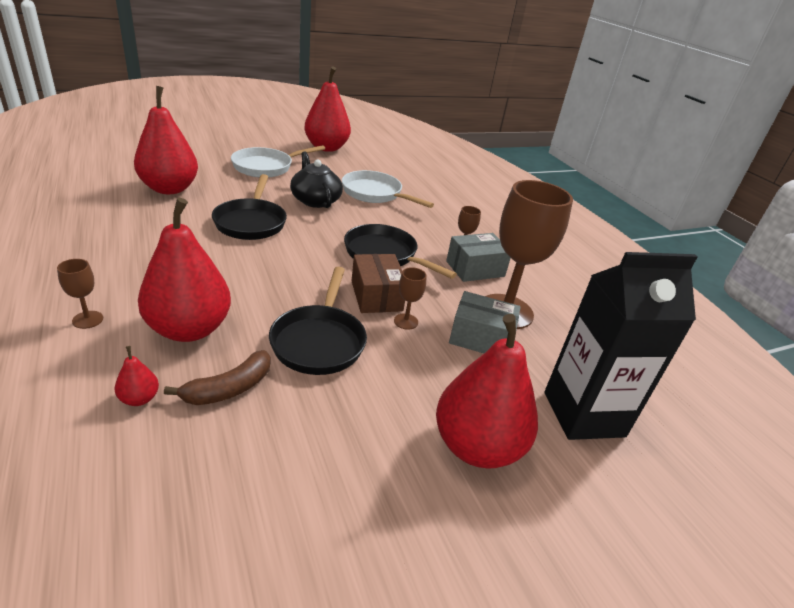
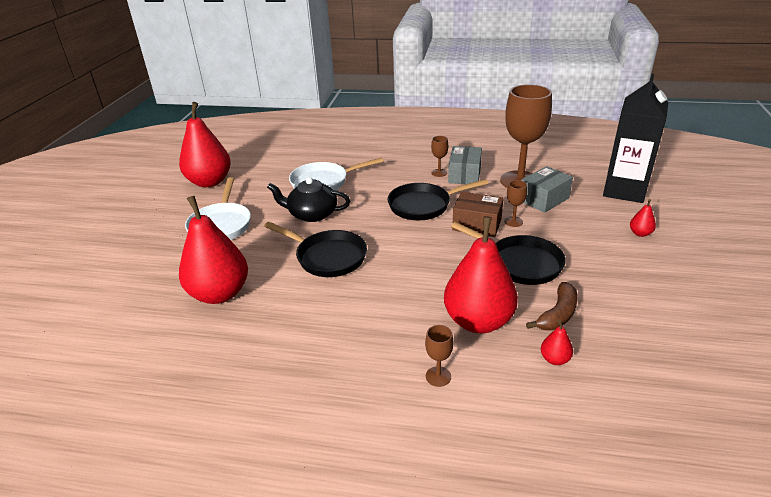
camera: 50 degrees left, 0 degrees up
brown banana [164,350,270,405] -> brown banana turned 45 degrees clockwise [526,282,578,330]
red pear [436,314,538,469] -> red pear [630,199,656,237], size x0.40

